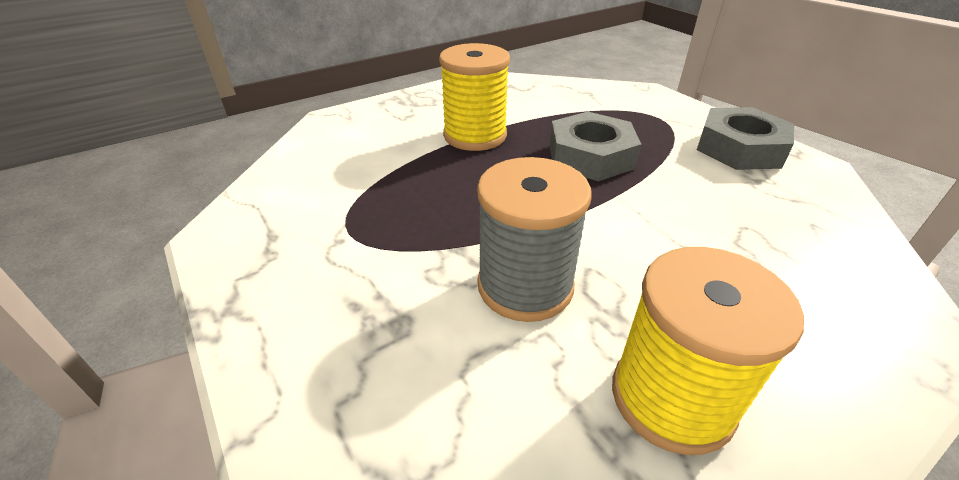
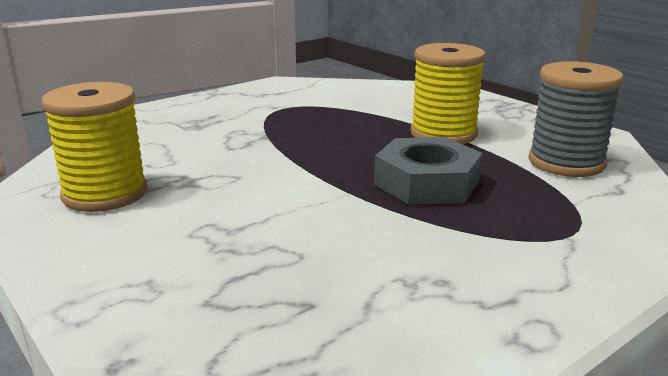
camera: 85 degrees right, 15 degrees down
grey spool [477,157,591,322] -> grey spool moved to [528,61,624,177]
grey nut [697,107,794,170] -> none

